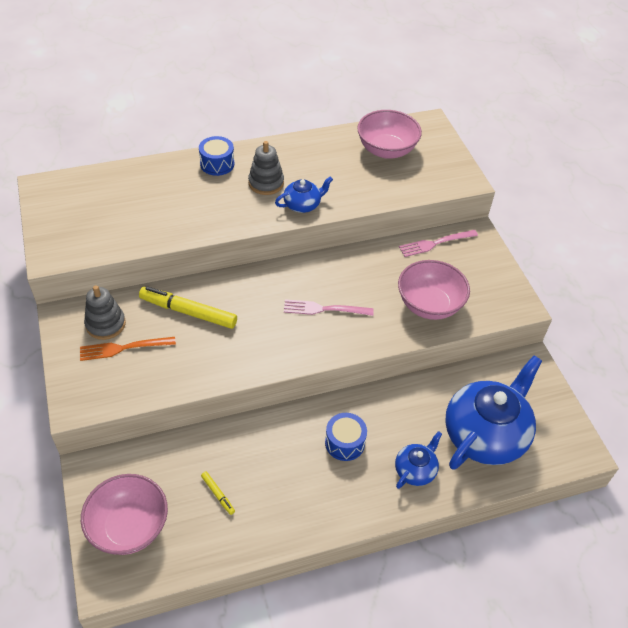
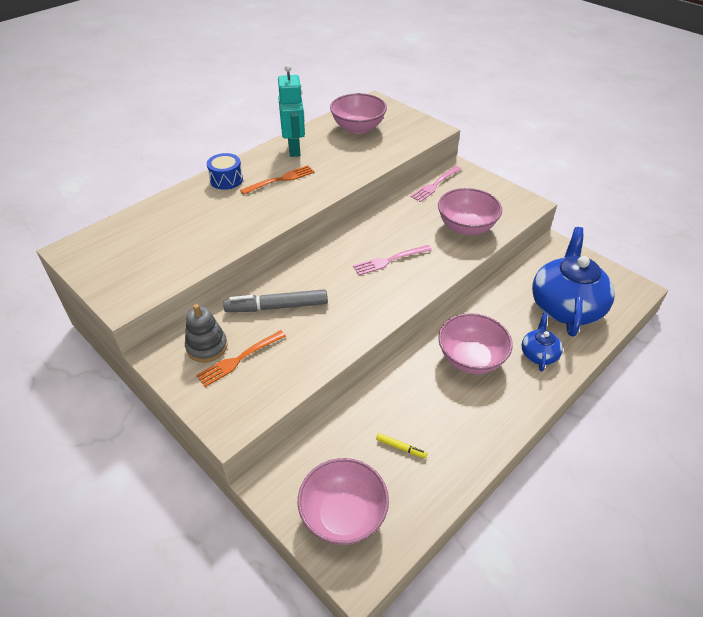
camera: 25 degrees left, 5 degrees down
yellow marker [139,286,237,329] -> grey marker [223,289,328,312]
grey stacking toy [248,141,284,195] -> orange fork [240,165,315,195]
blue teapot [275,176,333,213] -> none
blue drum [325,413,367,461] -> pink bowl [438,313,513,374]
none -> turquoise robot [278,64,305,157]

